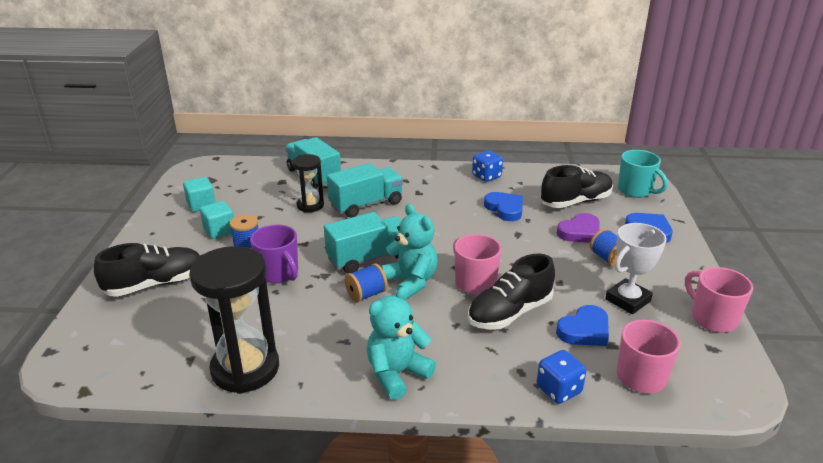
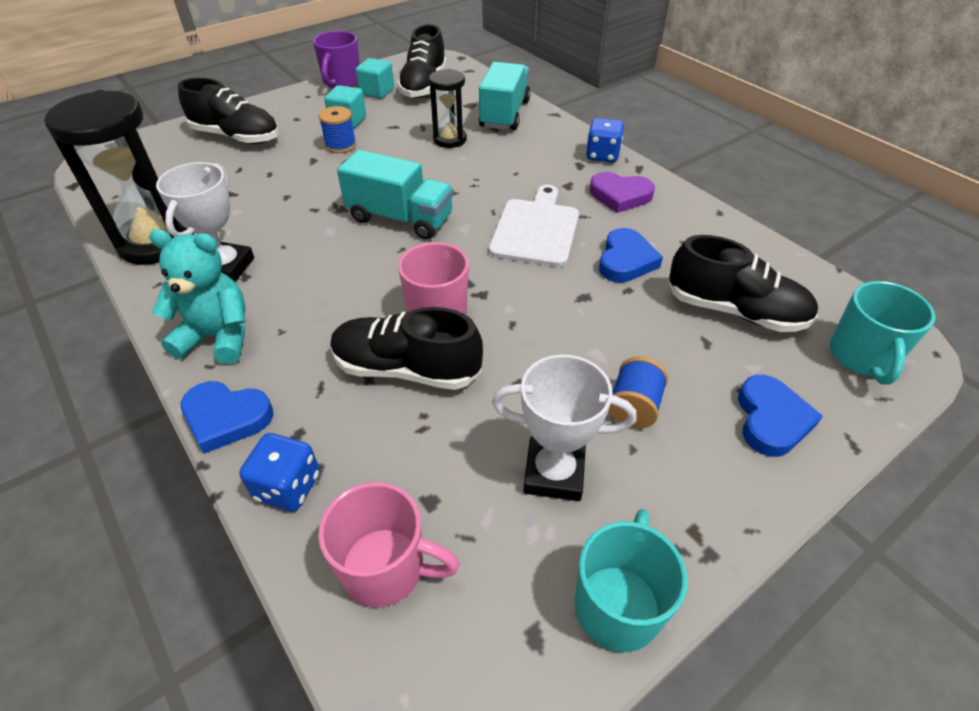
camera: 50 degrees right, 15 degrees up
purple mug [250,224,298,283] -> purple mug moved to [313,31,360,88]
turquoise truck [327,163,403,218] -> none
blue spool [345,263,388,302] -> none
turquoise teddy bear [381,204,438,299] -> none
blue dice [472,150,503,182] -> blue dice moved to [586,118,624,162]
blue heart [556,305,609,346] -> blue heart moved to [181,381,273,454]
purple heart [557,213,600,242] -> purple heart moved to [590,172,655,213]
pink mug [685,267,753,333] -> turquoise mug [575,509,687,652]
none -> white trophy [156,162,254,282]
none -> black shoe [397,24,446,98]
none -> white cutting board [489,185,579,267]

